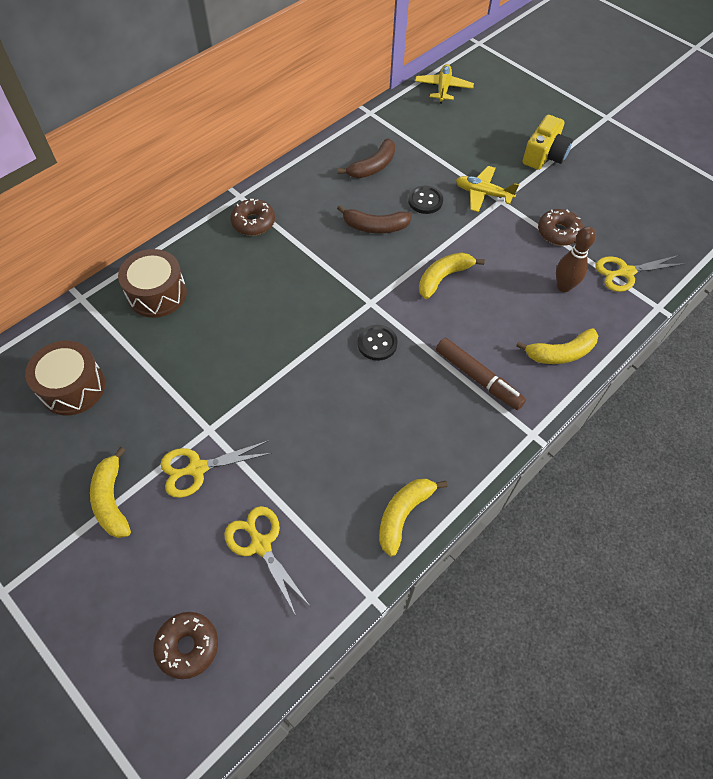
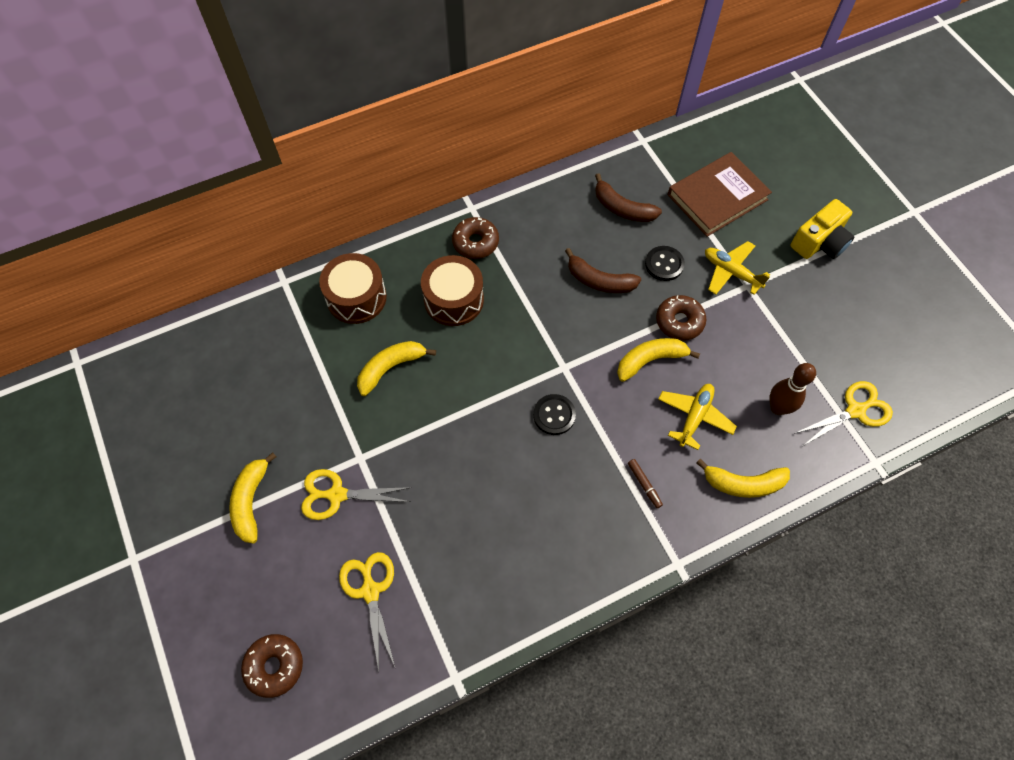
camera: 20 degrees right, 5 degrees up
brown drum [25,341,105,416] -> brown drum moved to [421,255,484,326]
brown banana [338,138,395,178] -> brown banana turned 60 degrees clockwise [595,173,662,222]
yellow banana [379,479,447,557] -> yellow banana moved to [357,341,436,396]
yellow plane [415,64,474,104] -> yellow plane moved to [658,384,737,450]
brown marker [436,338,526,410] -> brown marker [628,459,663,508], size x0.49
brown donut [538,209,583,246] -> brown donut moved to [656,295,707,340]
yellow scissors [595,255,686,292] -> yellow scissors turned 150 degrees clockwise [794,381,893,446]
none -> brown book [668,152,772,237]

